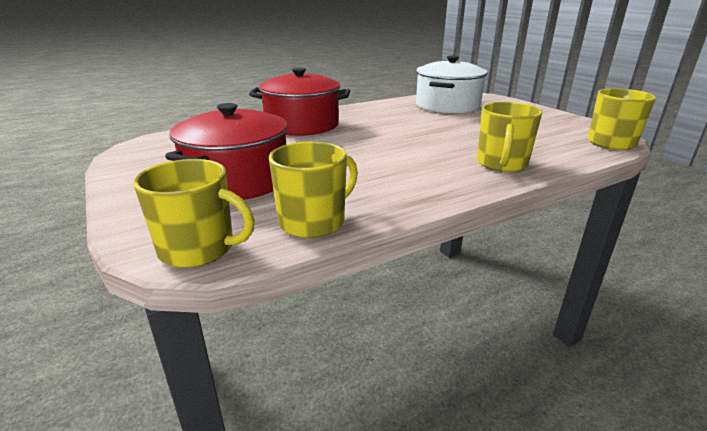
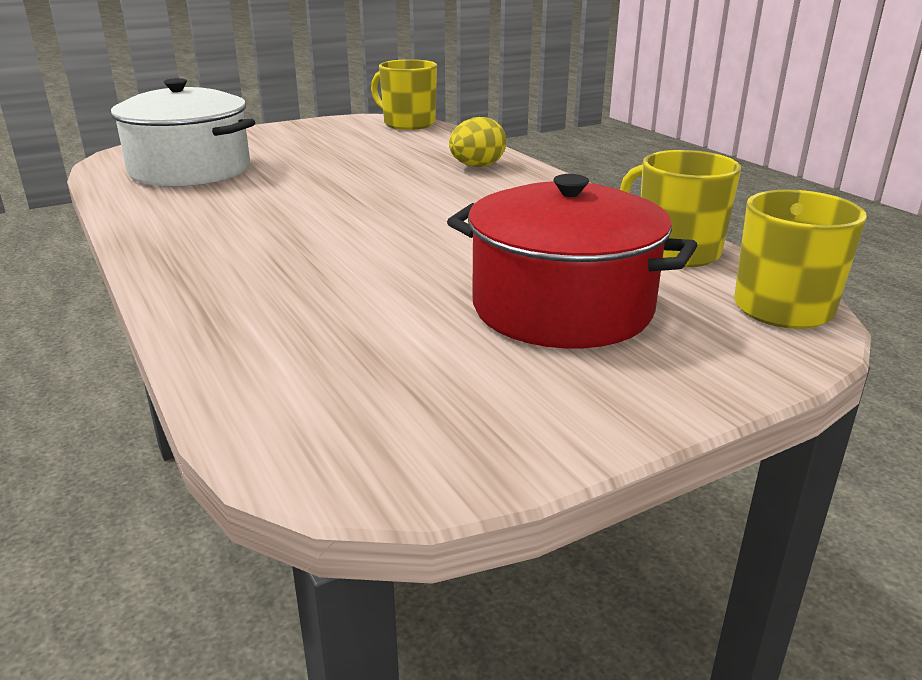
camera: 90 degrees left, 0 degrees up
red pot [249,68,350,136] -> none
yellow mug [477,102,542,172] -> yellow egg [449,117,506,167]

